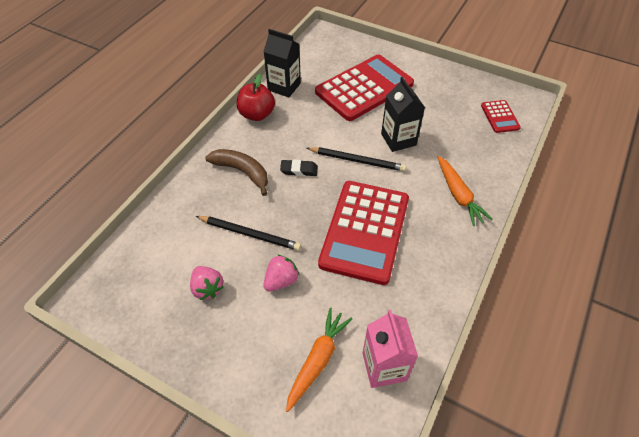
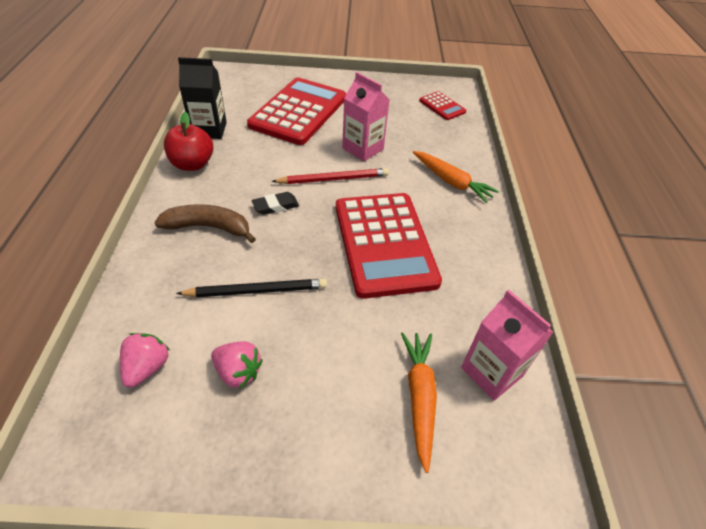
camera: 30 degrees left, 5 degrees down
pink strawberry [263,255,299,292] -> pink strawberry moved to [120,333,170,388]
black pencil [307,147,406,172] -> red pencil [271,168,389,184]
black carton [381,77,425,152] -> pink carton [342,72,390,161]

